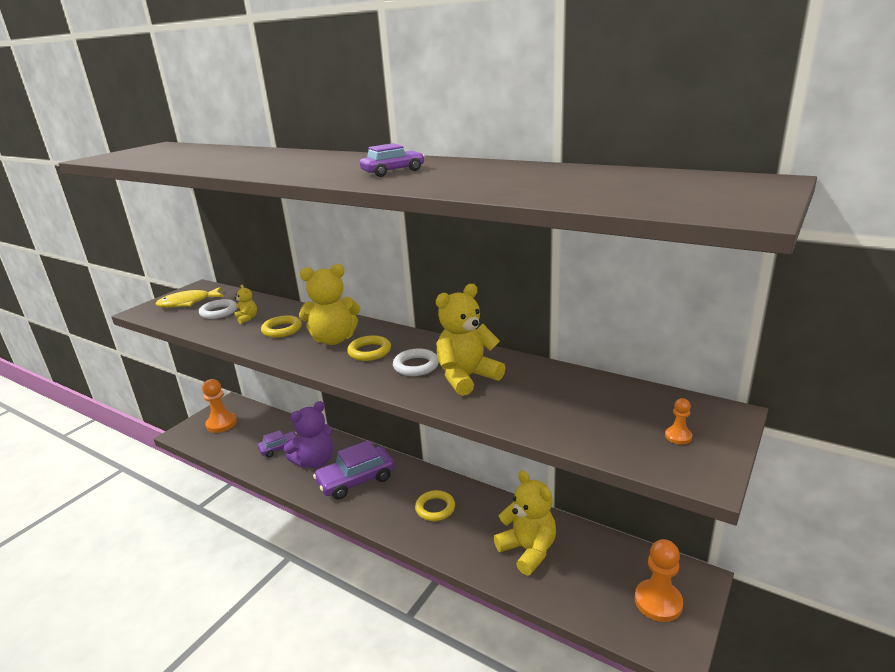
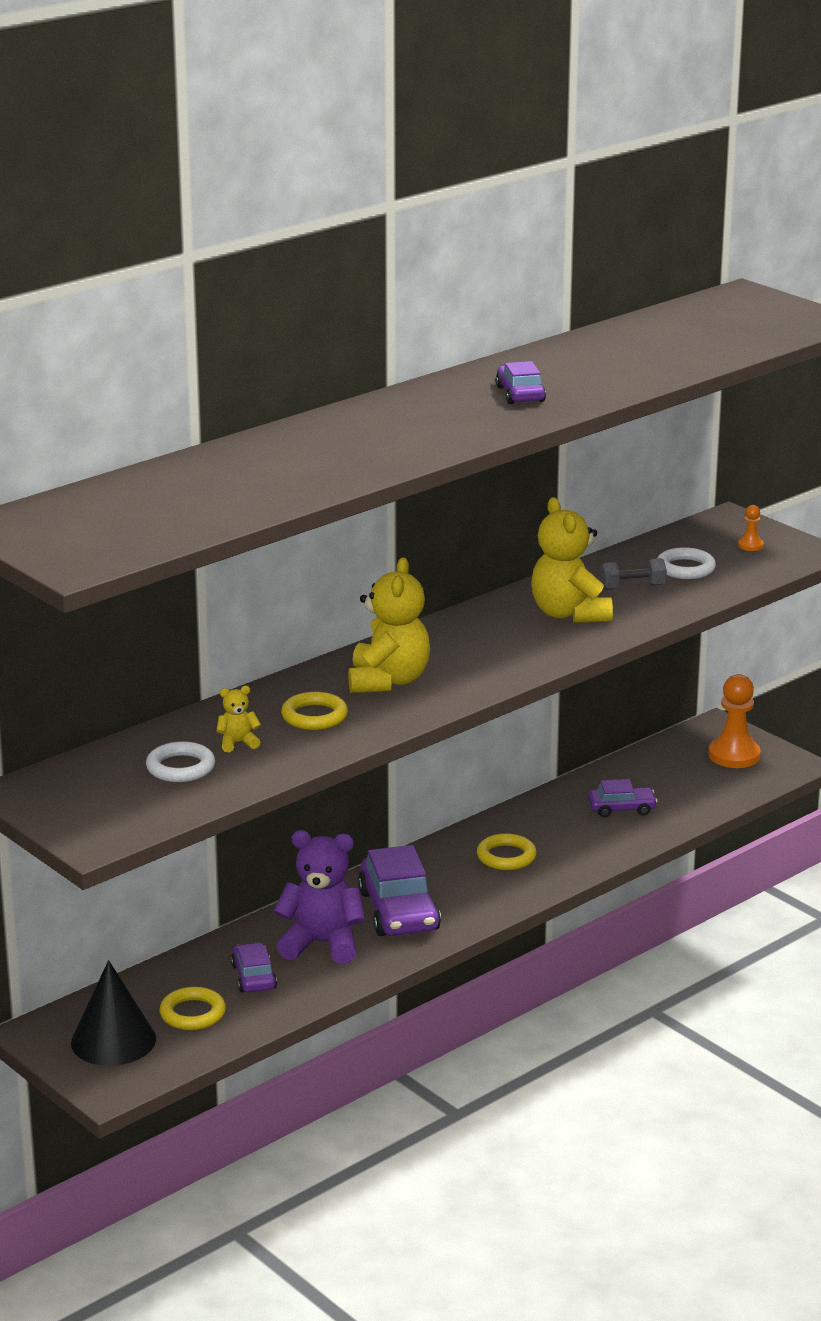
camera: 75 degrees left, 0 degrees up
yellow fish [156,287,224,308] -> none
orange pawn [202,379,237,433] -> black cone [71,960,156,1066]
purple teddy bear [284,401,333,468] -> purple teddy bear turned 60 degrees counterclockwise [274,830,365,964]
yellow ring [347,335,391,361] -> yellow ring moved to [160,987,226,1030]
white ring [393,349,439,376] -> white ring moved to [658,547,716,579]
yellow teddy bear [494,470,556,576] -> purple car [588,779,657,817]
none -> grey dumbbell [599,558,667,590]

